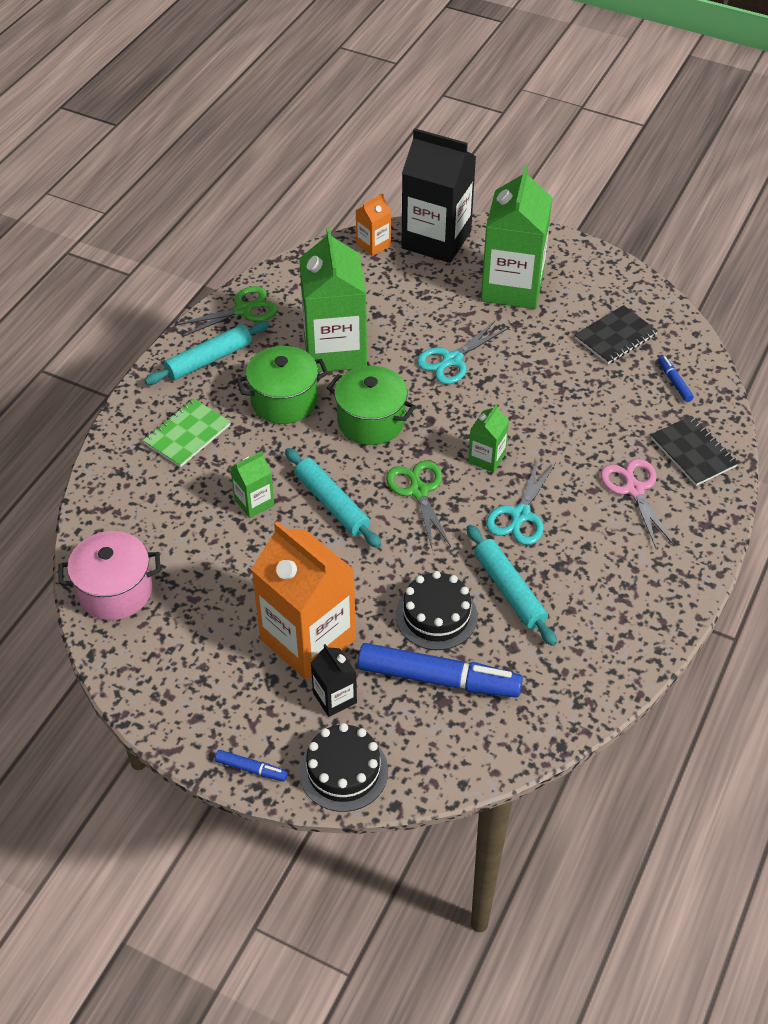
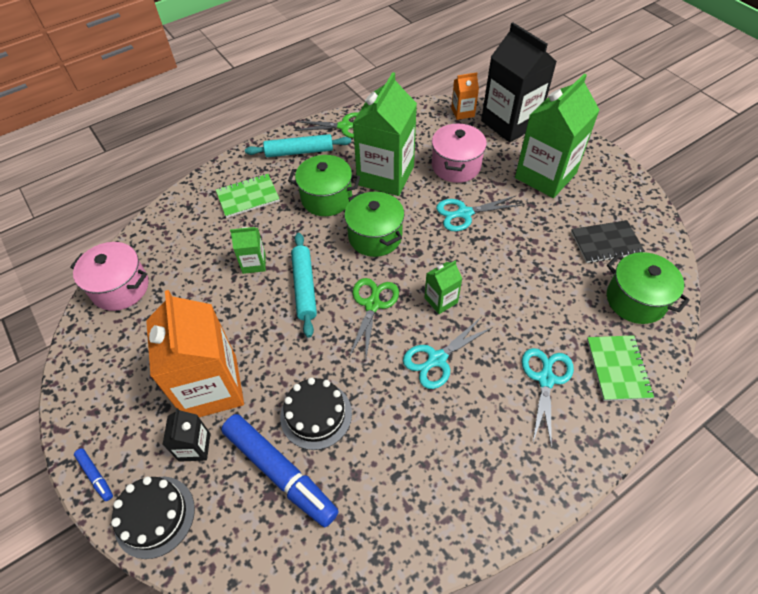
camera: 30 degrees right, 5 degrees up
turquoise rolling pin [467,525,557,646] -> none
pink scissors [600,459,674,548] -> turquoise scissors [522,348,574,448]
black notebook [651,416,738,486] -> green notebook [587,335,654,401]
blue marker [658,356,694,402] -> green pot [607,252,690,324]
none -> pink pot [432,123,487,183]

